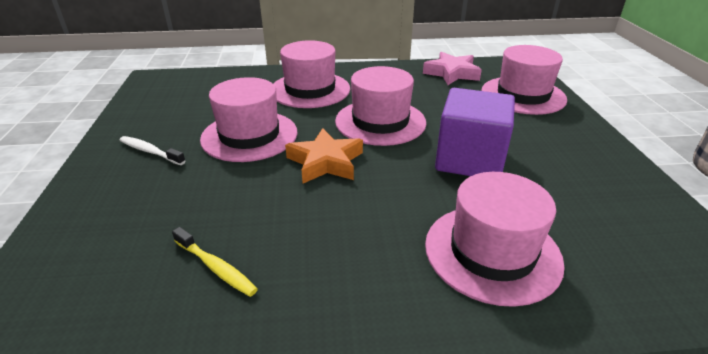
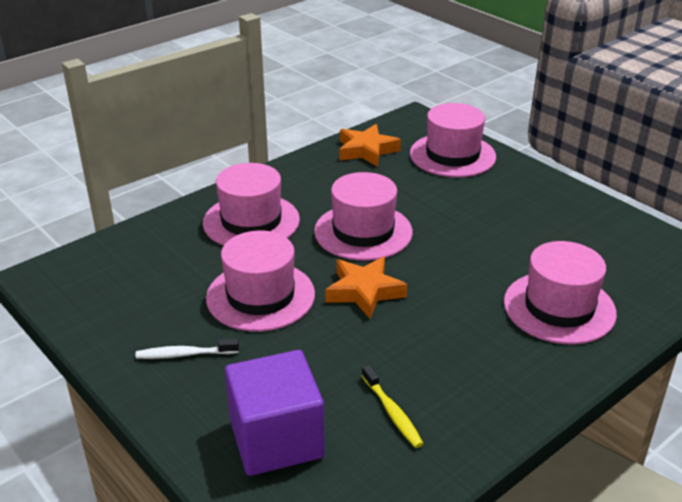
camera: 35 degrees left, 0 degrees up
yellow toothbrush [172,227,258,297] -> yellow toothbrush turned 60 degrees clockwise [362,365,424,448]
pink star [423,52,482,85] -> orange star [339,124,401,167]
purple cube [435,88,515,176] -> purple cube moved to [225,350,325,476]

